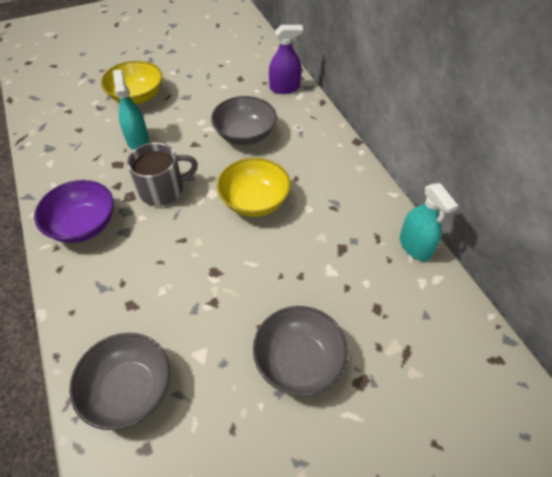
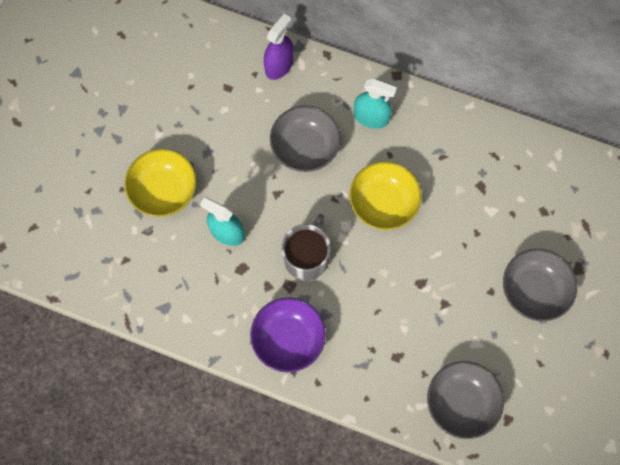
camera: 45 degrees left, 20 degrees up
turquoise spray bottle [400,183,458,261] -> turquoise spray bottle moved to [354,79,397,129]

